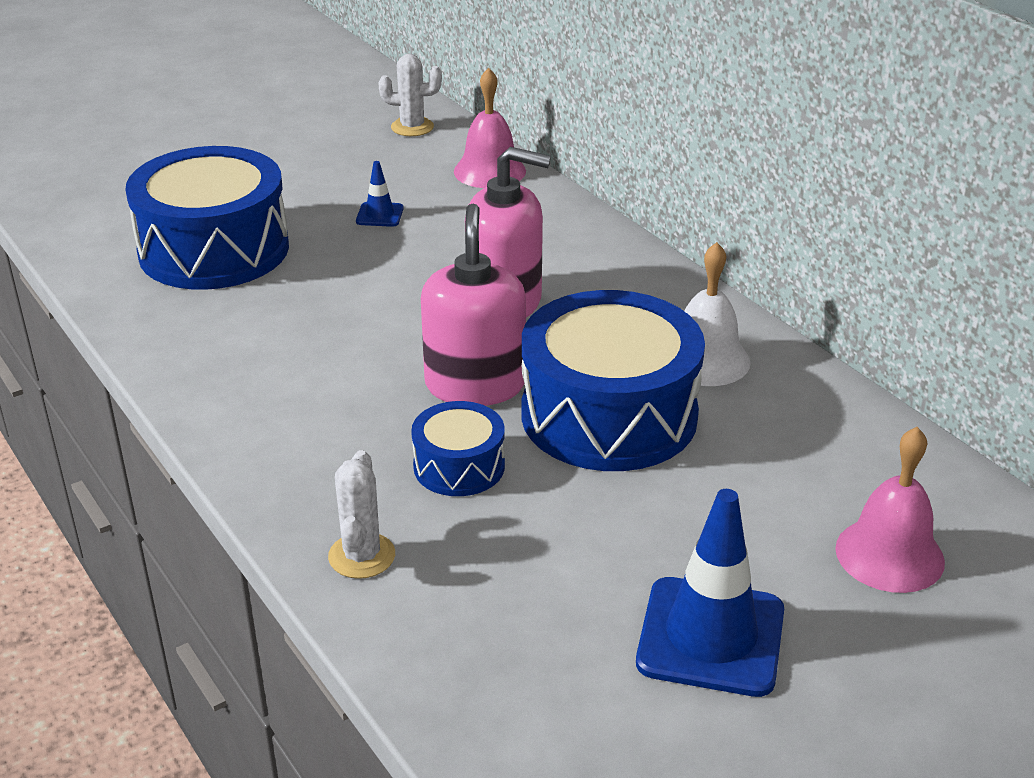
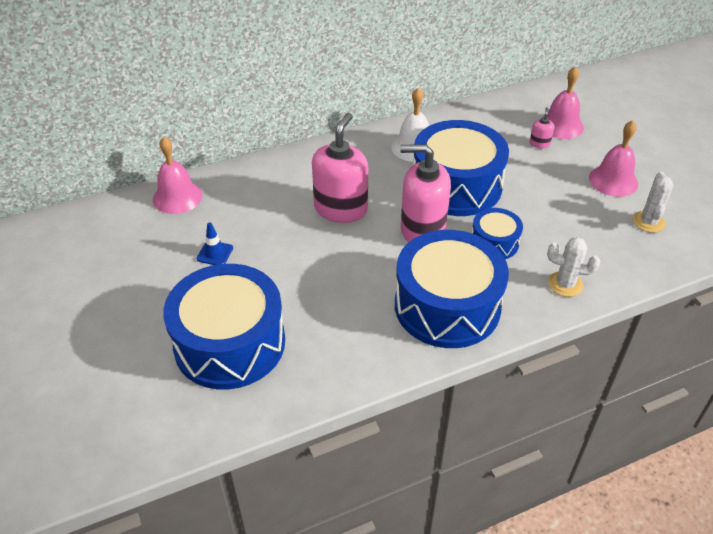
camera: 80 degrees left, 10 degrees up
white cactus [379,54,442,136] -> white cactus moved to [633,172,674,233]
blue traffic cone [636,489,784,697] -> pink bell [589,120,638,197]
none -> blue drum [395,230,509,348]
none -> pink soap dispenser [530,107,554,148]

